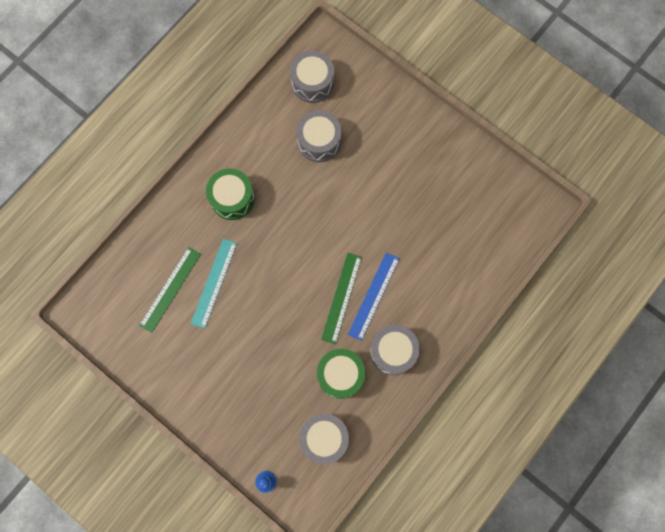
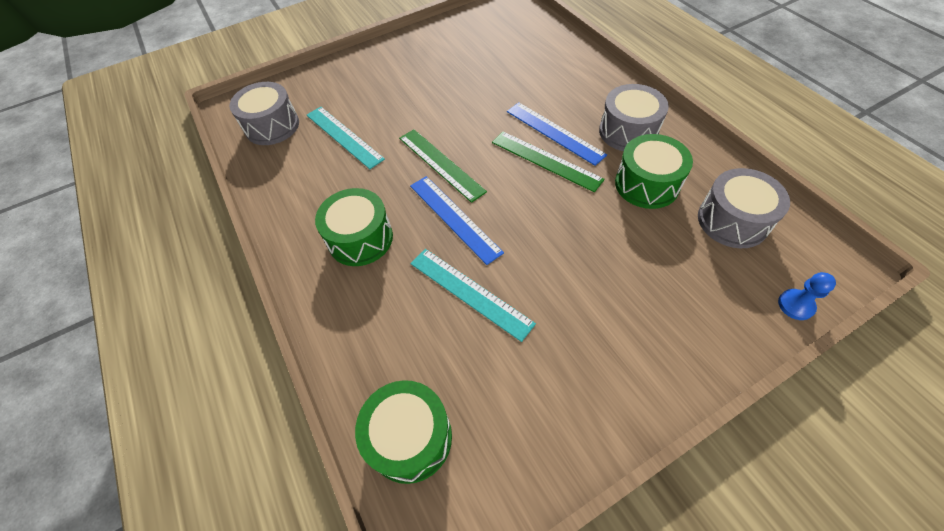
camera: 65 degrees left, 20 degrees down
green ruler [139,247,201,333] -> green ruler moved to [399,129,487,203]
grey drum [296,110,341,162] -> turquoise ruler [307,107,385,169]
none -> green drum [355,380,452,484]
none -> blue ruler [410,176,504,265]

